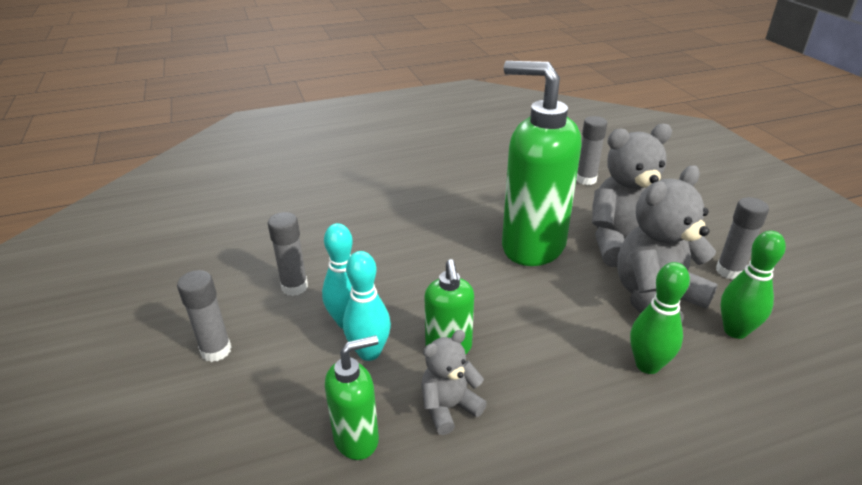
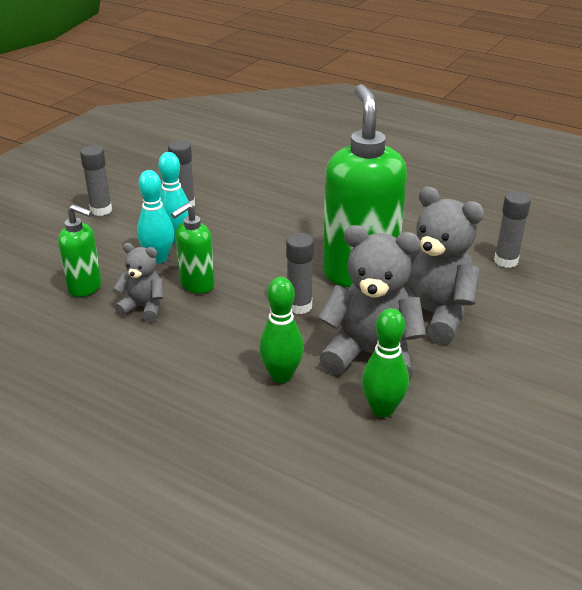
camera: 50 degrees right, 0 degrees up
grey glue stick [716,197,769,280] -> grey glue stick moved to [286,233,314,314]

